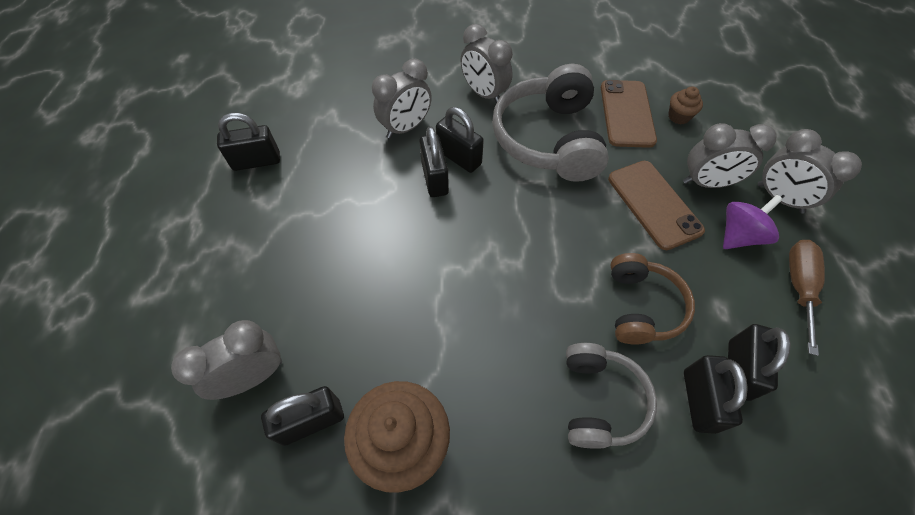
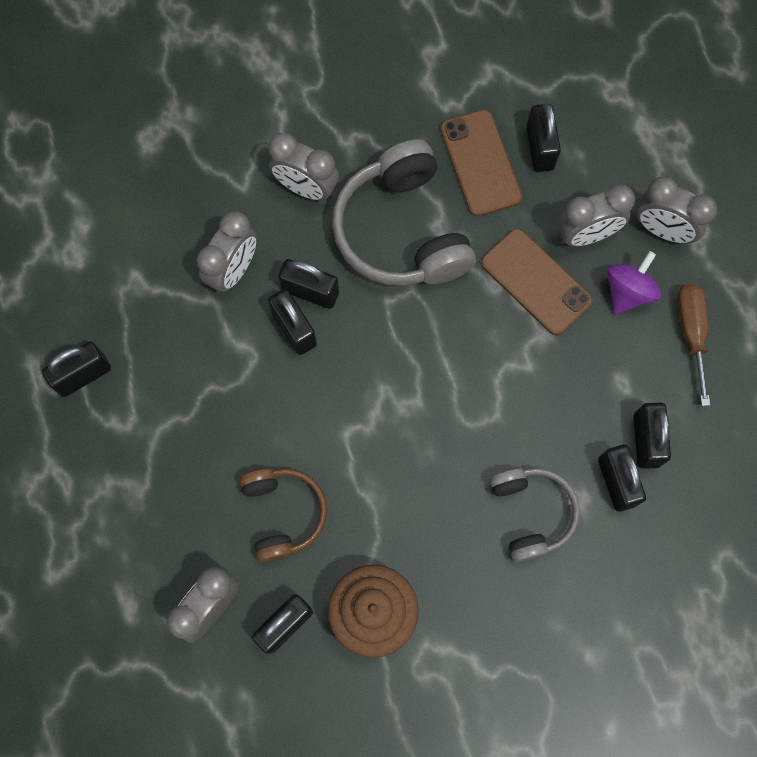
camera: 20 degrees left, 15 degrees up
brown headphones [611,253,695,345] -> brown headphones moved to [240,468,327,563]
brown cupcake [668,86,703,124] -> black padlock [526,103,561,172]

